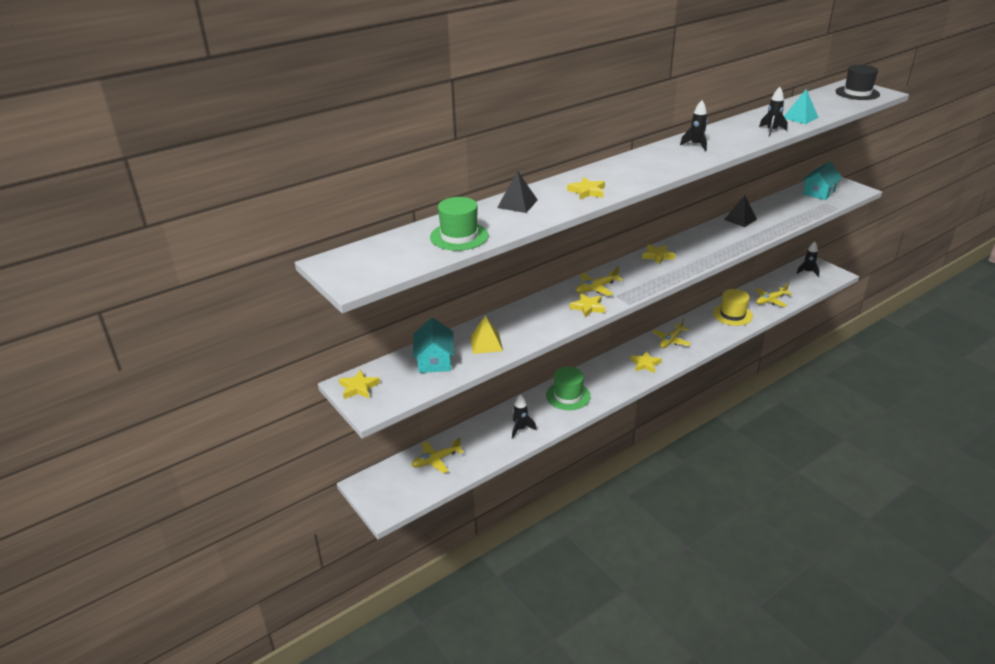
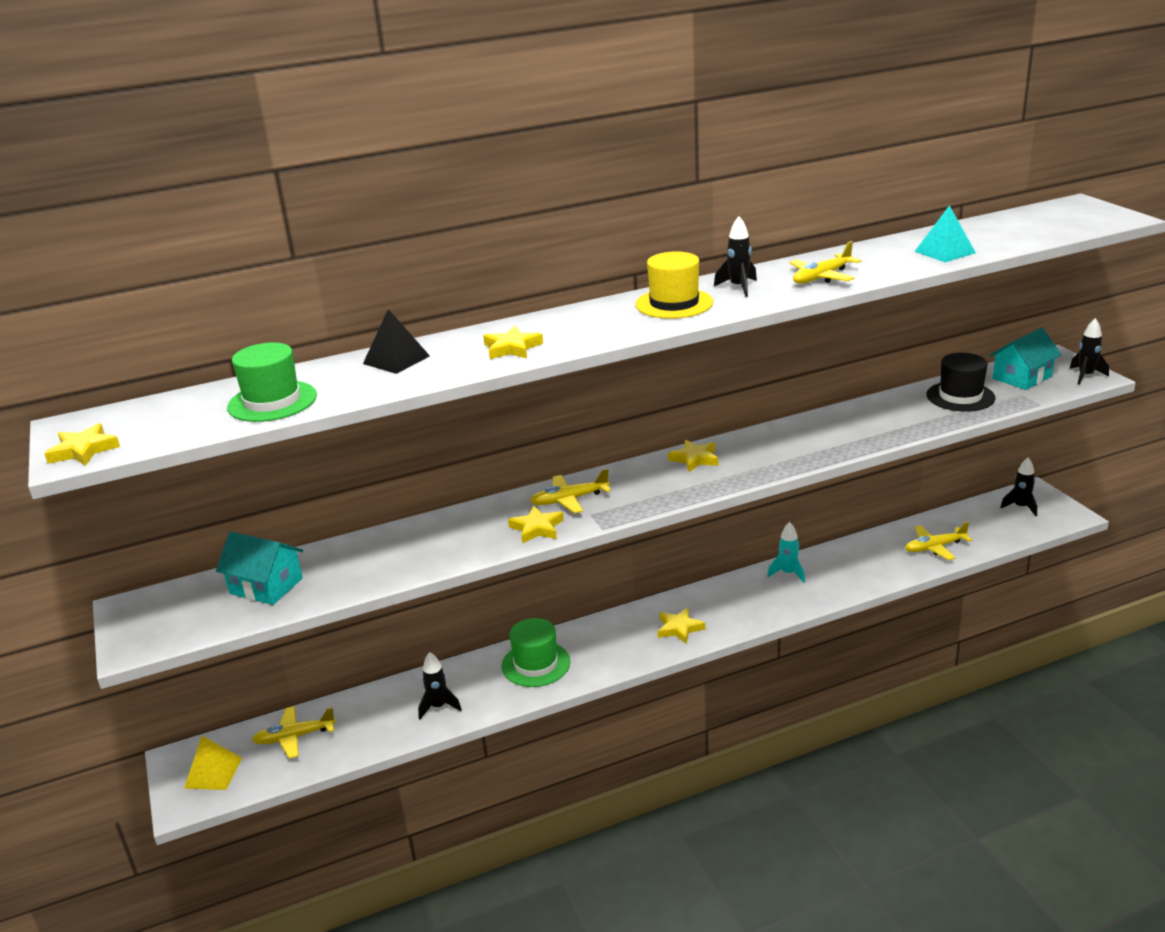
camera: 15 degrees right, 5 degrees down
yellow star [339,370,380,399] -> yellow star moved to [44,423,120,466]
turquoise house [413,318,454,373] -> turquoise house turned 75 degrees counterclockwise [216,532,303,605]
yellow pyramid [470,315,503,354] -> yellow pyramid moved to [184,736,242,790]
yellow plane [652,318,691,348] -> yellow plane moved to [790,241,861,284]
yellow hat [713,289,753,326] -> yellow hat moved to [635,251,713,319]
black pyramid [724,195,757,227] -> none
black rocket [759,87,788,137] -> black rocket moved to [1069,318,1109,385]
black hat [836,65,880,100] -> black hat moved to [927,353,995,412]
none -> turquoise rocket [767,522,805,583]

